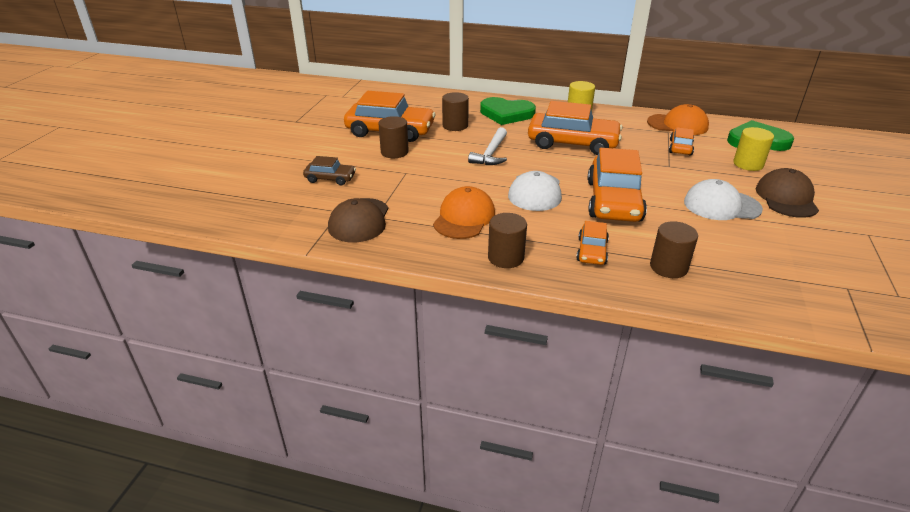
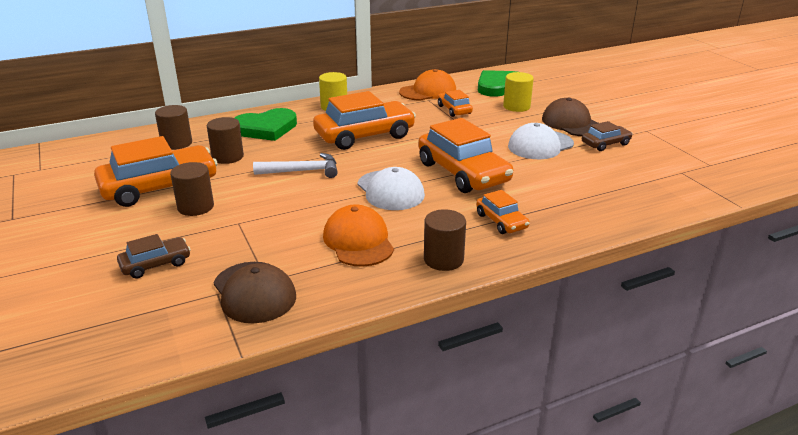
camera: 40 degrees left, 5 degrees down
white hammer [468,127,507,165] -> white hammer turned 75 degrees counterclockwise [253,153,338,178]
brown cylinder [650,221,698,278] -> brown cylinder moved to [155,105,192,150]
none -> brown car [582,121,633,151]

